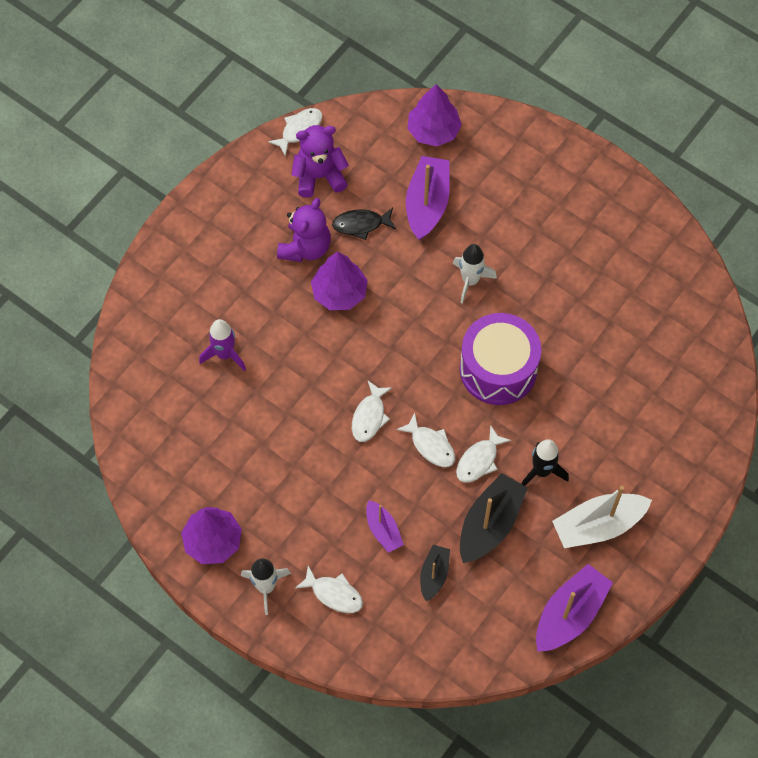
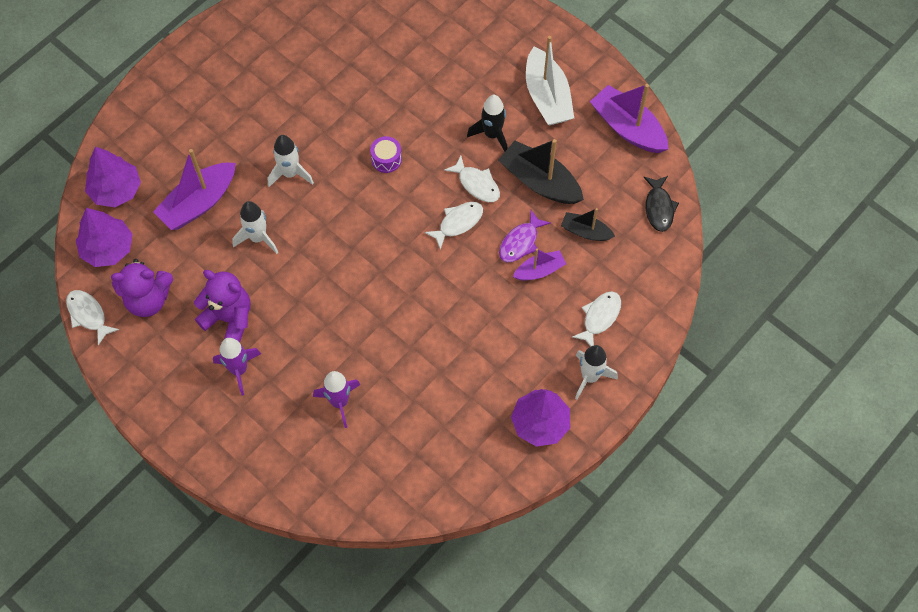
camera: 85 degrees left, 0 degrees up
purple teddy bear [291,125,349,198] -> purple teddy bear turned 90 degrees counterclockwise [111,259,173,317]
purple tree [311,252,368,310] -> purple tree moved to [76,208,133,267]
black fish [332,208,396,240] -> black fish moved to [643,176,679,232]
white fish [352,381,392,442] -> none
purple boat [406,156,450,240] -> purple boat turned 60 degrees counterclockwise [153,149,235,230]
purple drum [460,313,541,405] -> purple drum [370,136,402,173], size x0.41
none -> purple rocket [213,338,261,396]
none -> white rocket [232,201,278,254]
none -> purple fish [499,210,551,262]

